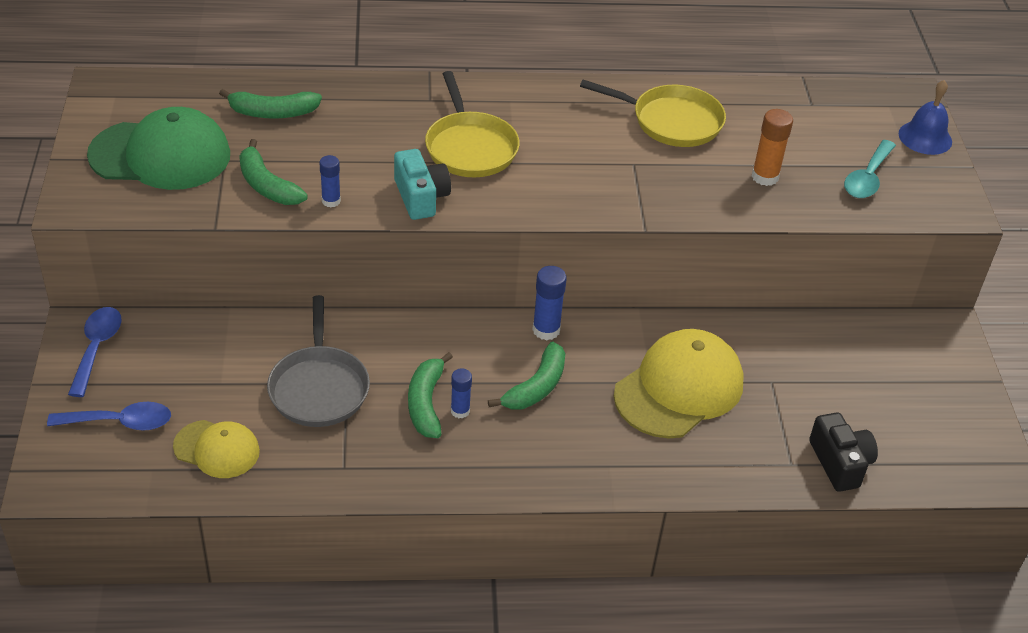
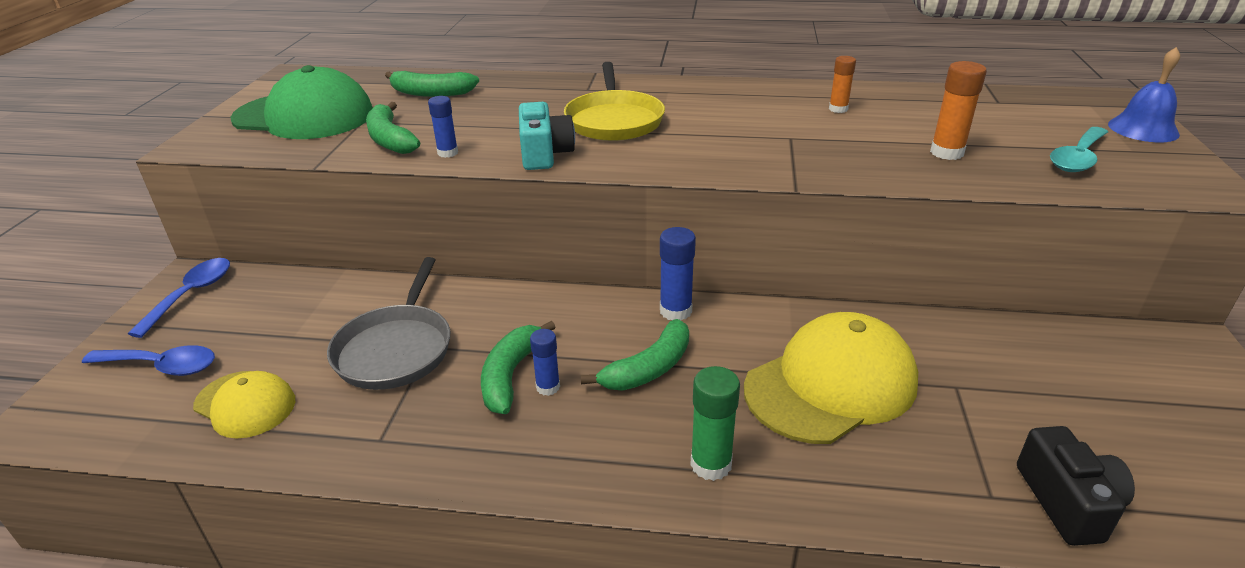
camera: 15 degrees right, 10 degrees down
yellow pan [580,80,726,147] -> orange glue stick [829,56,856,113]
none -> green glue stick [690,366,740,481]

